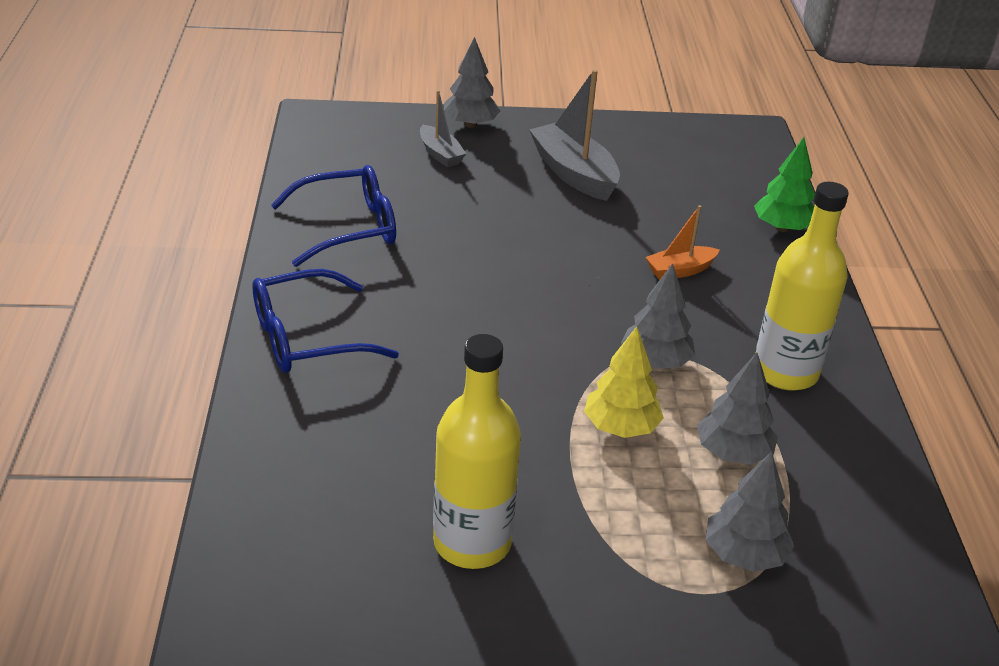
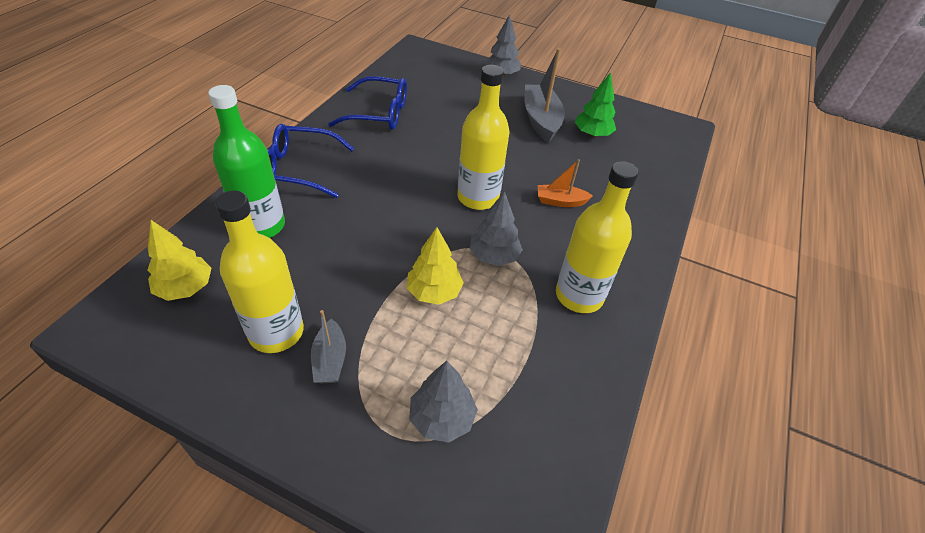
camera: 25 degrees right, 10 degrees up
grey boat [420,90,466,167] -> grey boat moved to [311,310,346,383]
grey tree [697,352,778,465] -> none
green tree [754,137,815,232] -> green tree moved to [575,72,616,137]
none -> yellow tree [148,220,212,301]
none -> green bottle [208,85,285,238]
none -> yellow bottle [457,65,510,210]

